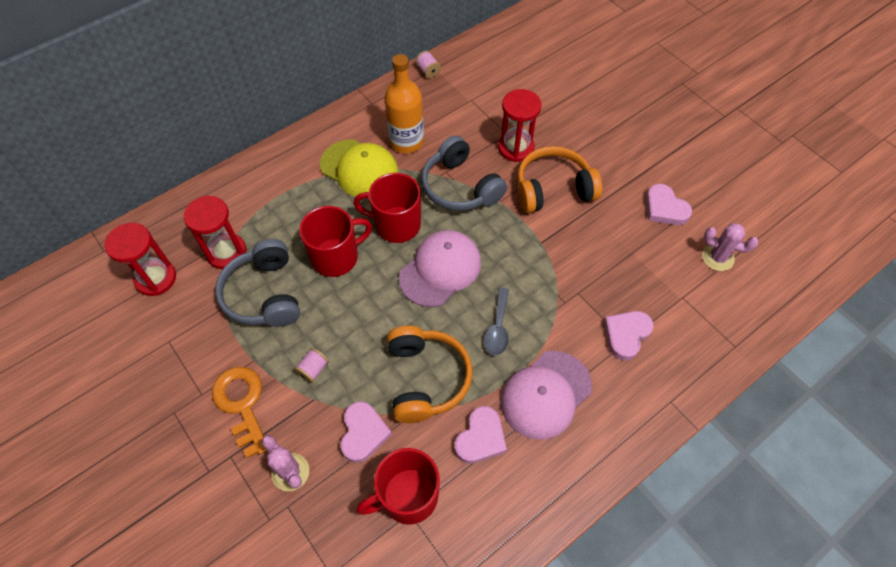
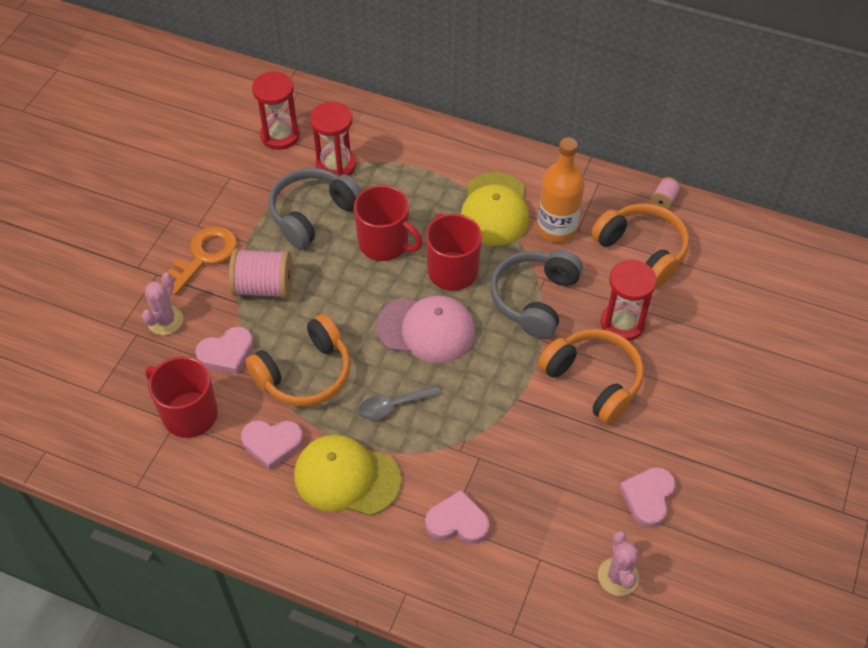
camera: 60 degrees right, 5 degrees down
pink spool [294,348,329,383] -> pink spool [229,248,293,299], size x2.05
pink cap [500,351,592,440] -> yellow cap [294,435,402,516]
none -> orange headphones [591,203,689,288]

